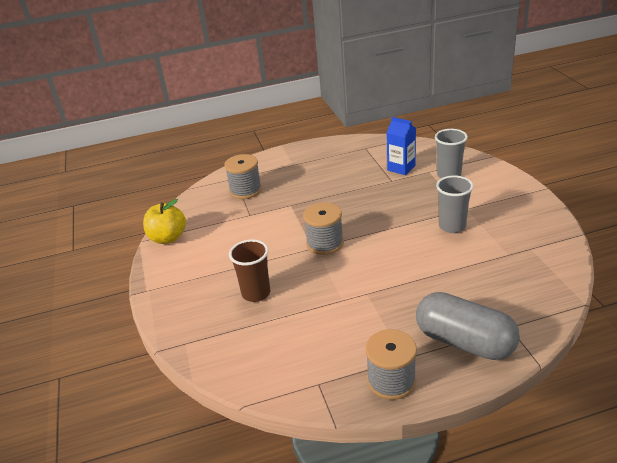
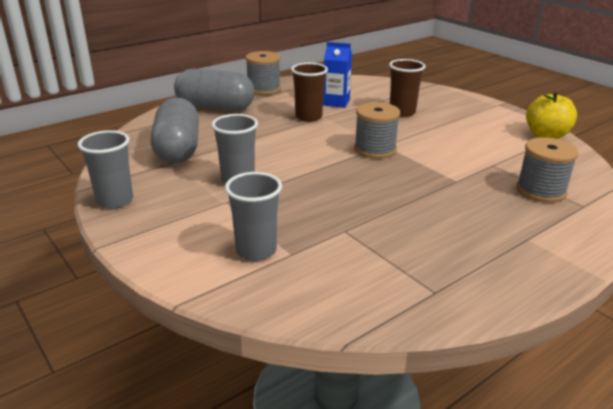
camera: 155 degrees right, 5 degrees down
blue carton [387,117,416,175] -> blue carton moved to [323,42,352,108]
none -> grey cup [78,130,133,209]
none -> grey capsule [150,97,199,163]
none -> brown cup [291,63,328,122]

